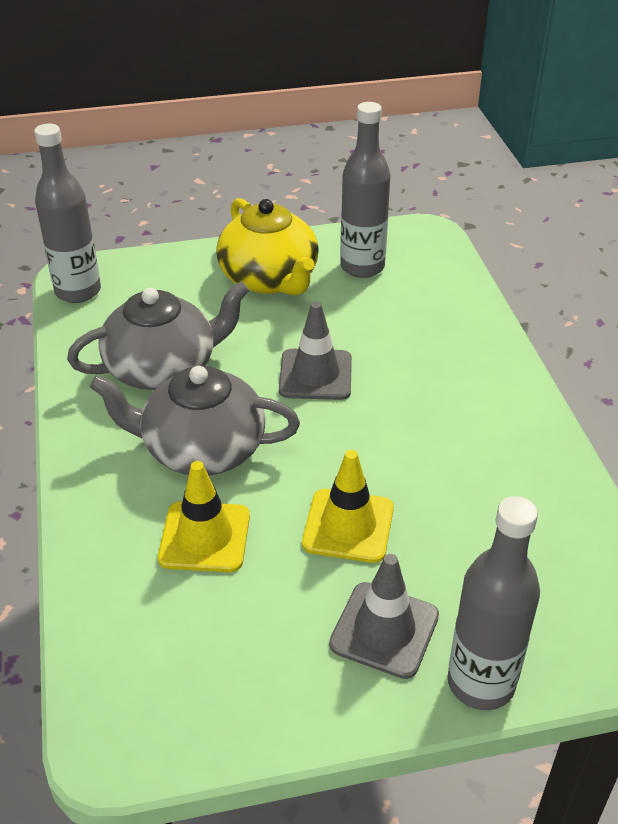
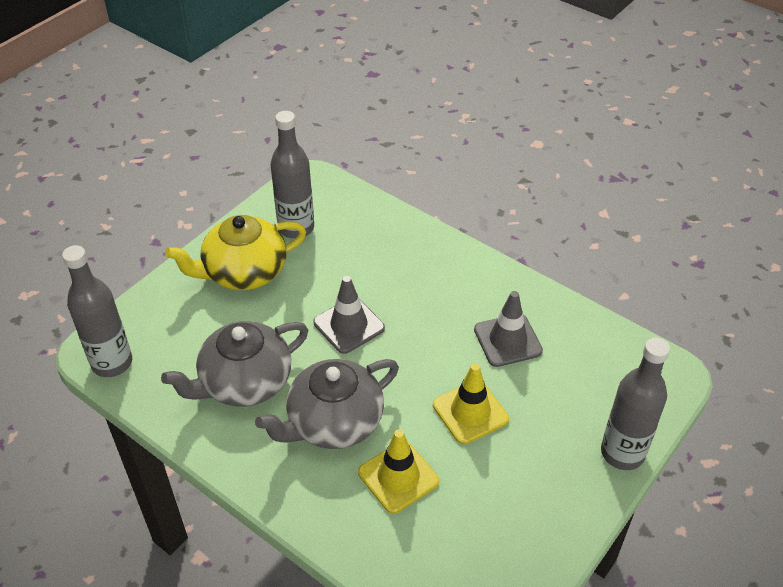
camera: 40 degrees left, 5 degrees up
grey teapot [67,281,249,390] -> grey teapot turned 150 degrees counterclockwise [161,321,308,407]
yellow teapot [216,198,319,295] -> yellow teapot turned 135 degrees clockwise [165,215,306,290]
grey traffic cone [329,554,439,679] -> grey traffic cone moved to [474,291,543,367]

